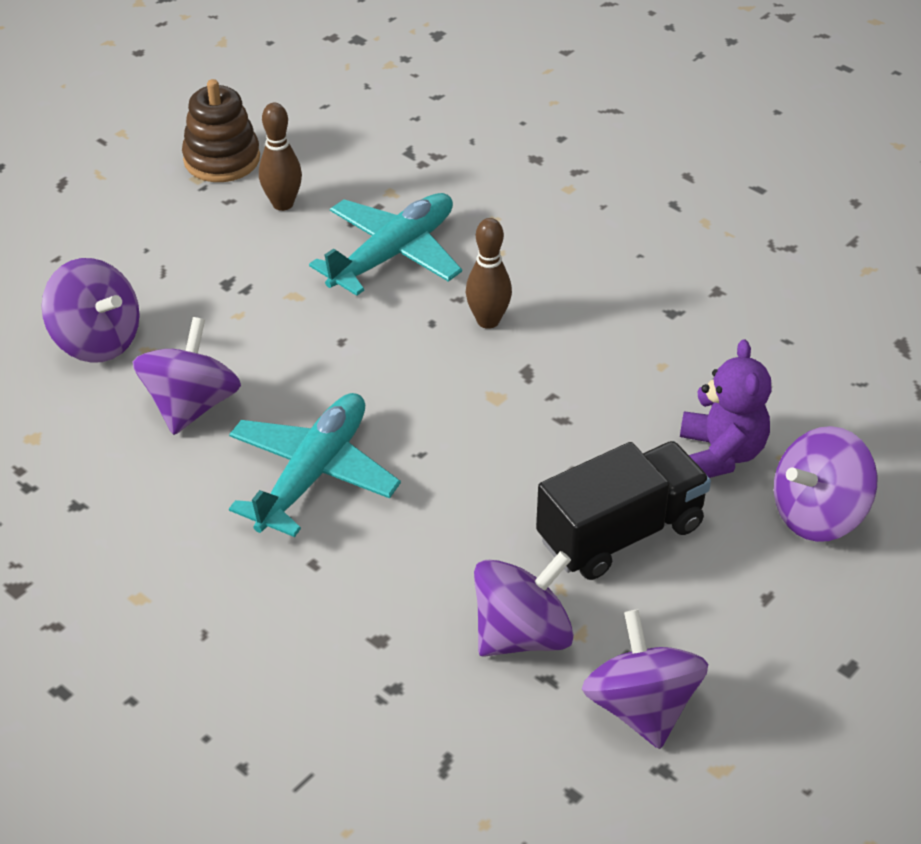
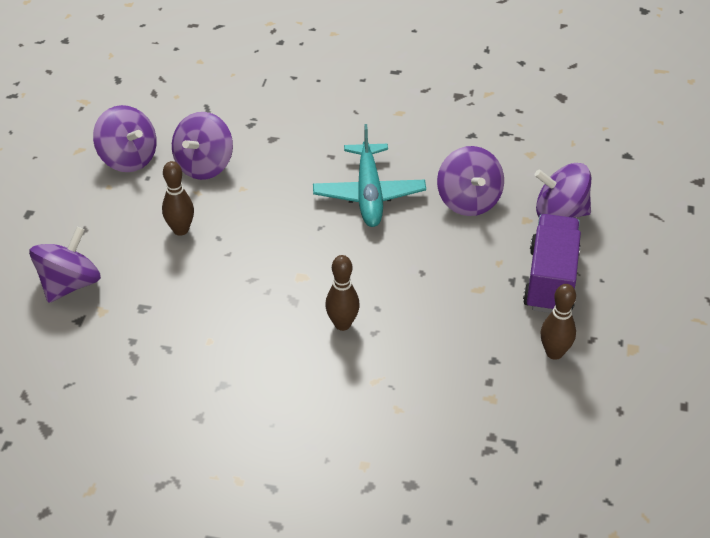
camera: 150 degrees right, 0 degrees up
brown stacking toy [182,79,260,182] -> none
turquoise plane [309,193,462,296] -> none
black truck [536,441,711,580] -> brown bowling pin [162,161,194,236]
purple teddy bear [680,339,772,478] -> none
none -> purple truck [523,214,581,313]

